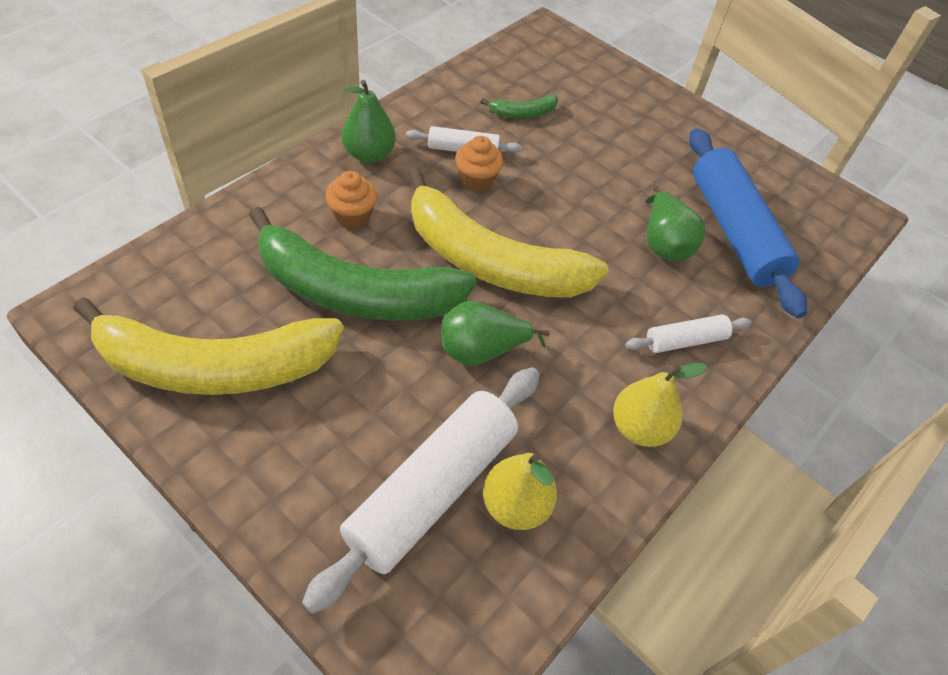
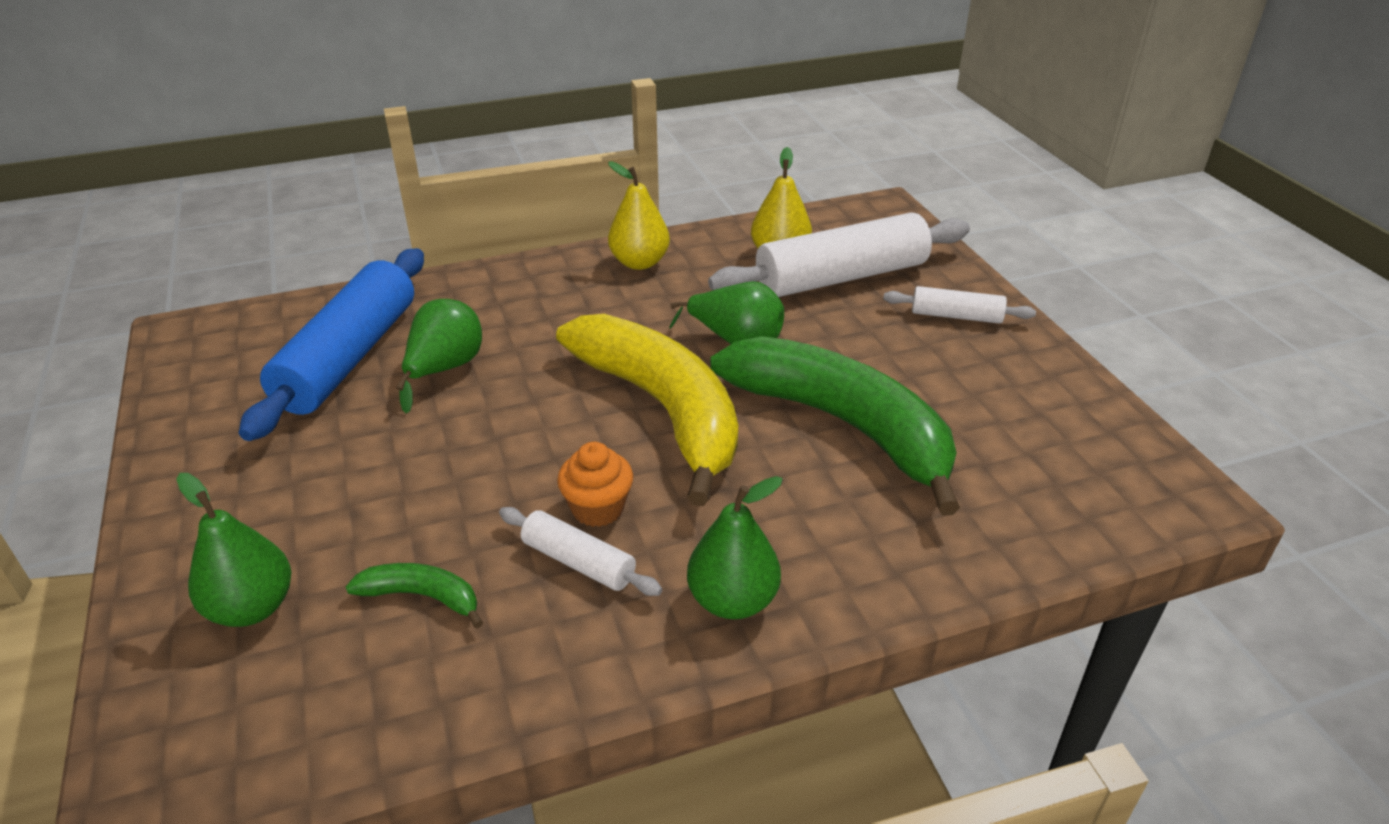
camera: 145 degrees left, 15 degrees down
yellow banana [73,297,344,395] -> none
orange cupcake [325,171,377,229] -> none
white rolling pin [625,315,752,353] -> white rolling pin moved to [883,286,1036,324]
none -> green pear [176,473,291,627]

